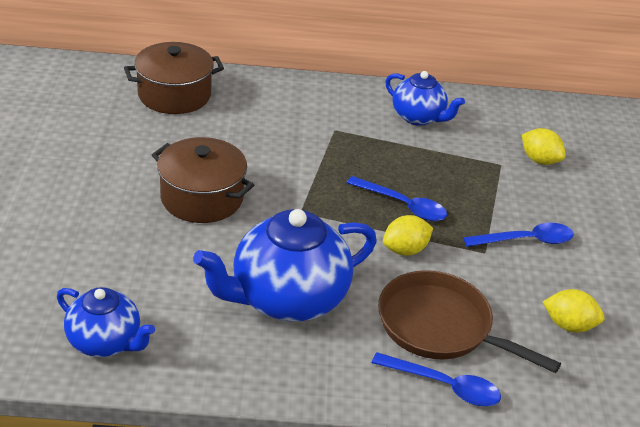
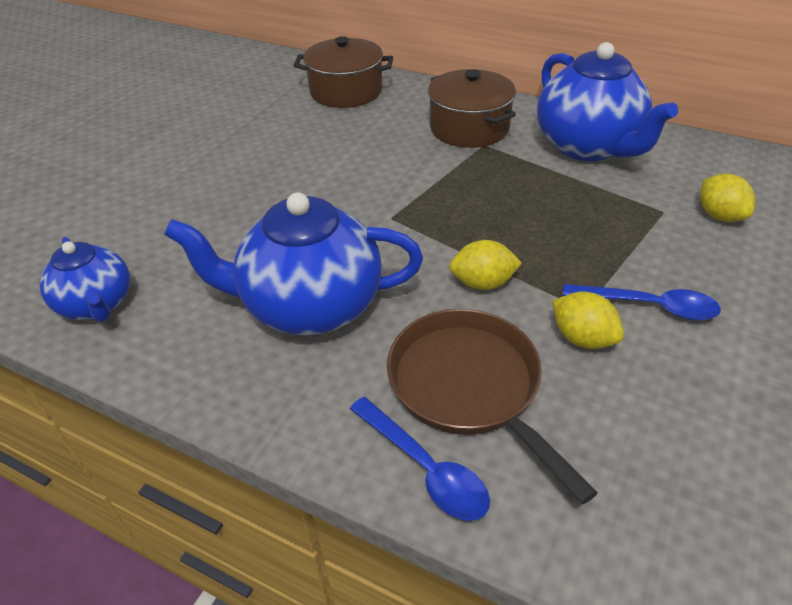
camera: 30 degrees right, 5 degrees up
brown pot [152,137,254,223] -> brown pot moved to [428,69,516,148]
blue spoon [347,176,447,221] -> none
blue teapot [385,71,465,126] -> blue teapot [537,42,678,161], size x1.69
yellow lemon [543,289,604,332] -> yellow lemon moved to [552,292,624,349]

